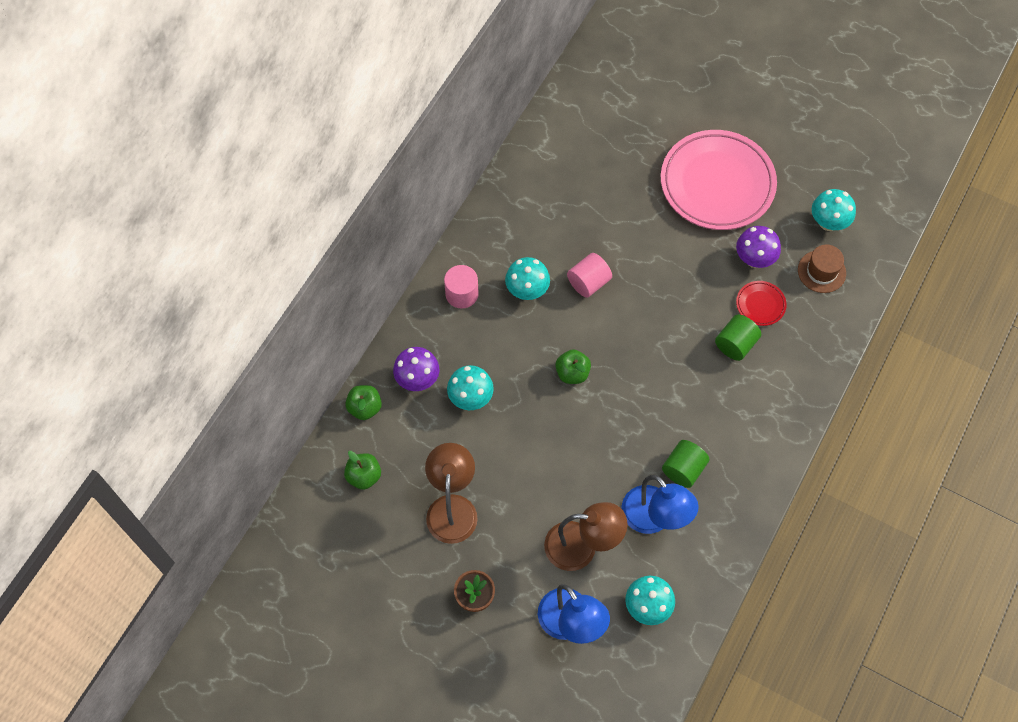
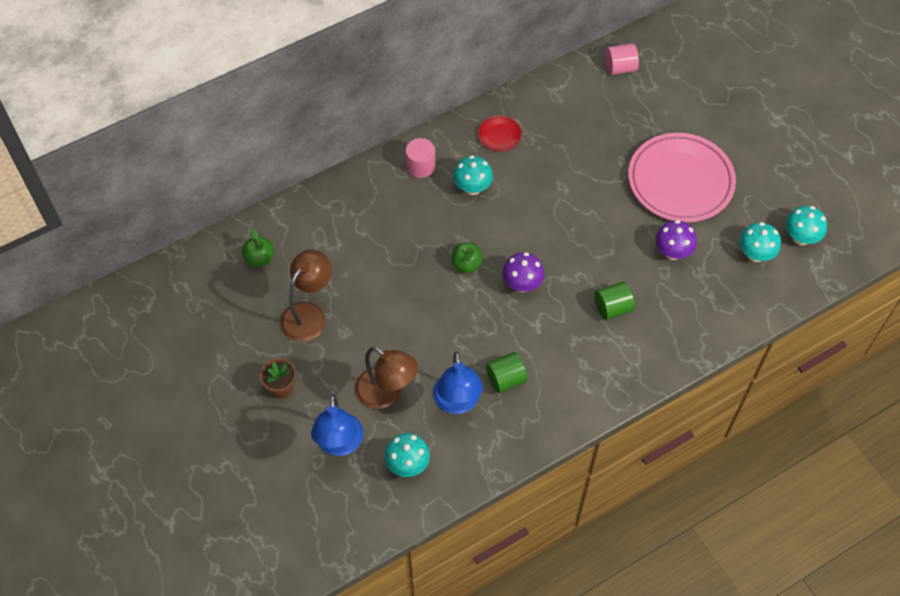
camera: 30 degrees right, 5 degrees down
green apple [345,385,382,420] -> none
purple mushroom [393,347,439,391] -> purple mushroom moved to [503,252,544,292]
turquoise mushroom [447,365,494,410] -> turquoise mushroom moved to [786,206,827,245]
pink cylinder [567,253,612,298] -> pink cylinder moved to [605,43,639,75]
red plate [736,281,787,326] -> red plate moved to [478,116,522,151]
brown hat [798,245,846,293] -> none

